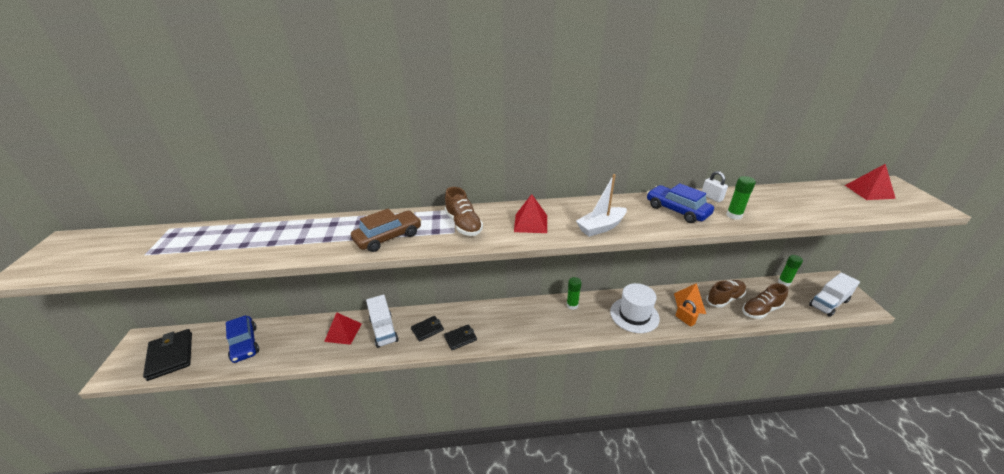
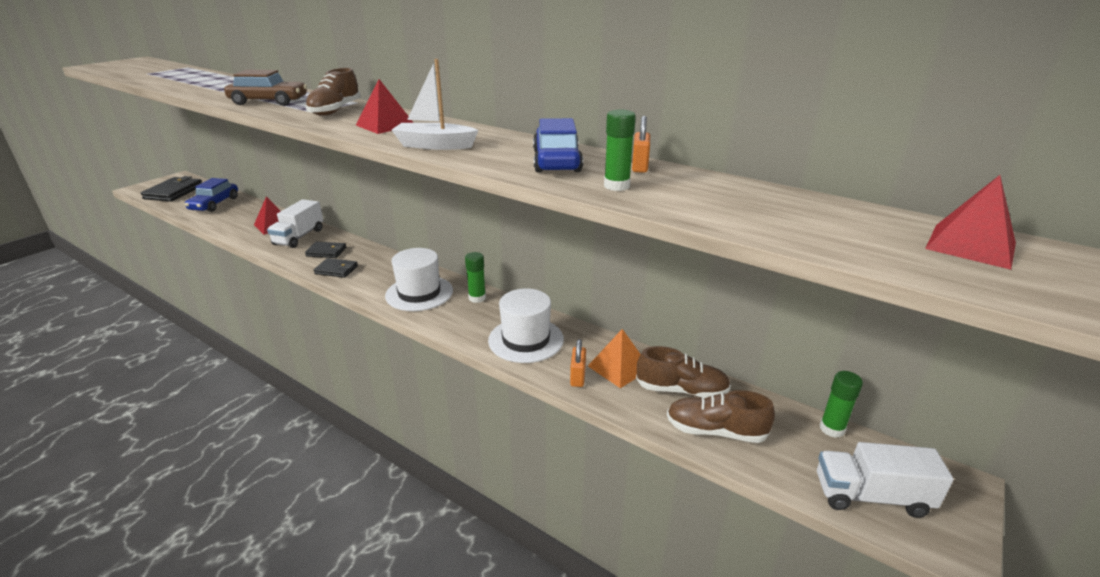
camera: 40 degrees right, 5 degrees down
white padlock [702,171,728,202] -> orange padlock [632,116,650,173]
none -> white hat [385,248,453,311]

